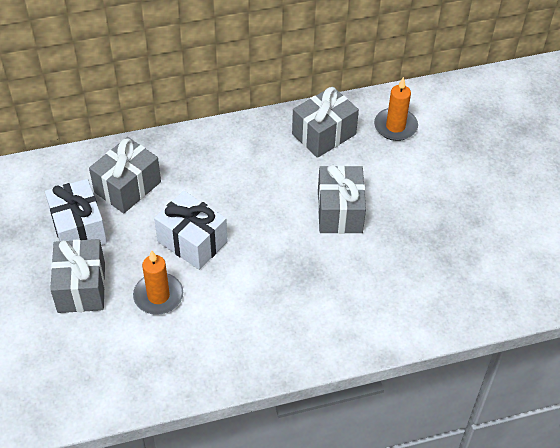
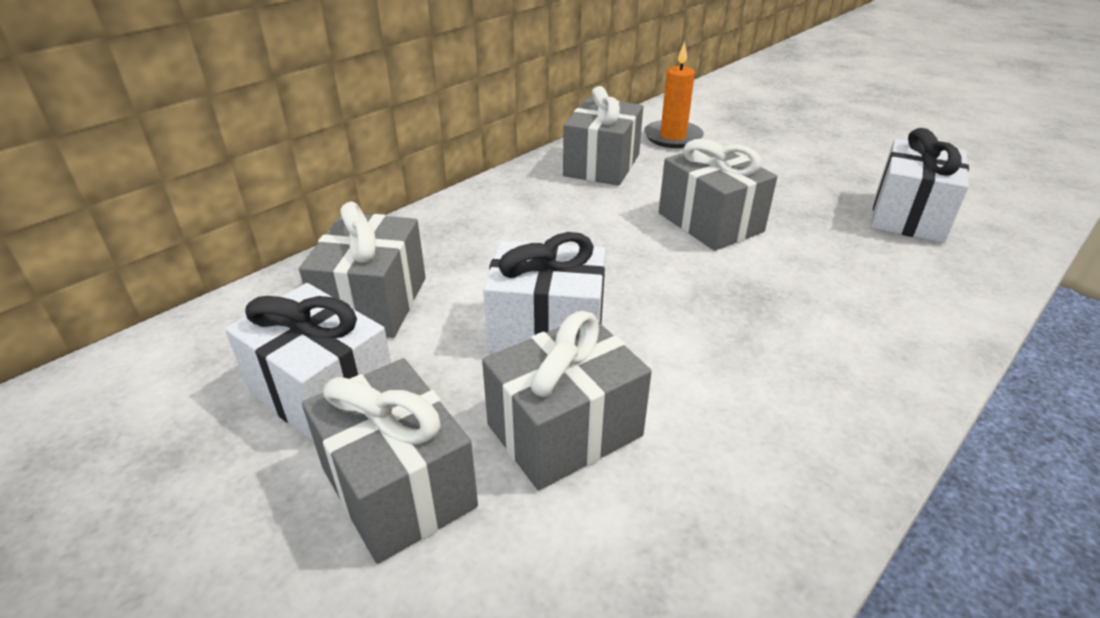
camera: 30 degrees left, 15 degrees down
orange candle [133,251,183,315] -> grey gift [482,311,652,490]
none -> white gift [871,128,969,243]

